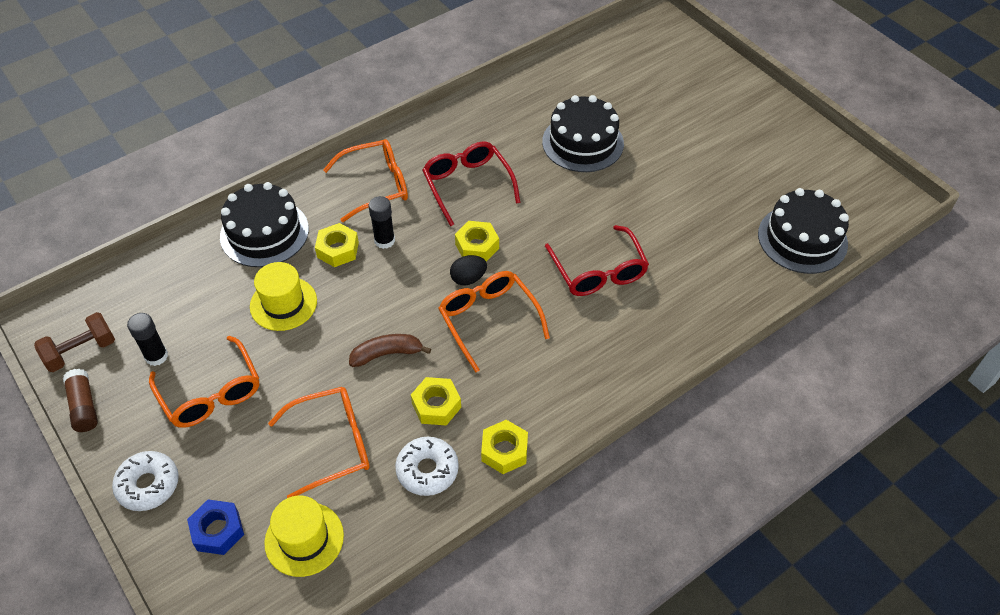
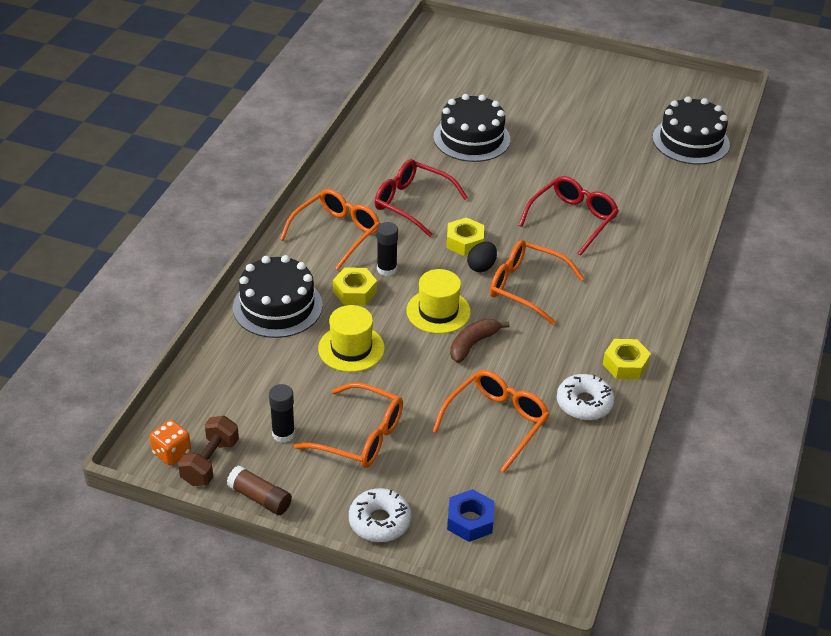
camera: 35 degrees left, 10 degrees down
yellow hat [264,495,344,577] -> yellow hat moved to [406,269,471,334]
yellow nut [411,377,461,425] -> none
red glasses [545,225,649,296] -> red glasses turned 90 degrees counterclockwise [519,176,619,256]
none -> orange dice [150,420,191,465]

